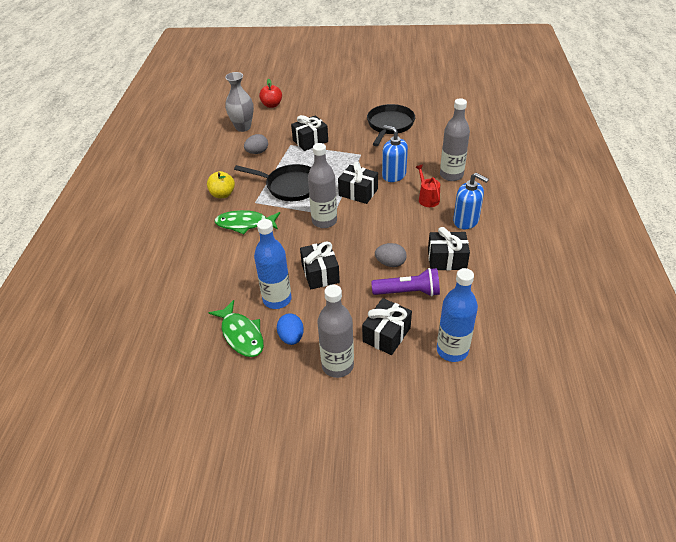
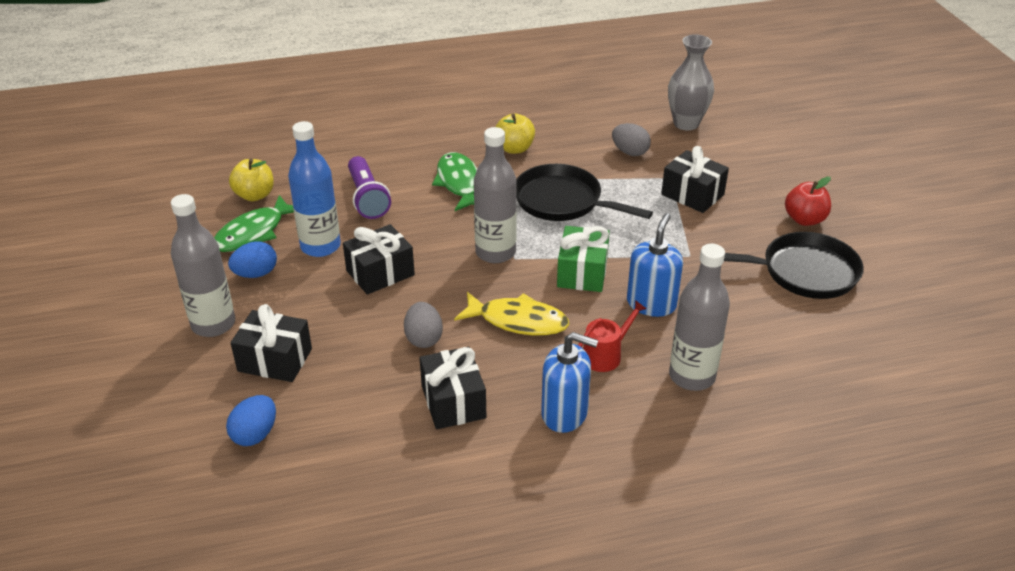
camera: 70 degrees right, 5 degrees down
black pan [234,164,311,201] -> black pan turned 120 degrees clockwise [516,164,653,221]
red apple [259,79,282,108] -> red apple moved to [785,177,831,226]
black gift [338,161,378,204] -> green gift [557,226,610,292]
purple flashlight [371,268,440,296] -> purple flashlight moved to [348,156,391,219]
blue bottle [437,268,478,362] -> blue egg [226,395,276,446]
blue soap dispenser [453,173,489,229] -> blue soap dispenser turned 90 degrees counterclockwise [541,332,598,433]
none -> yellow apple [229,159,274,201]
none -> yellow fish [454,292,569,336]

